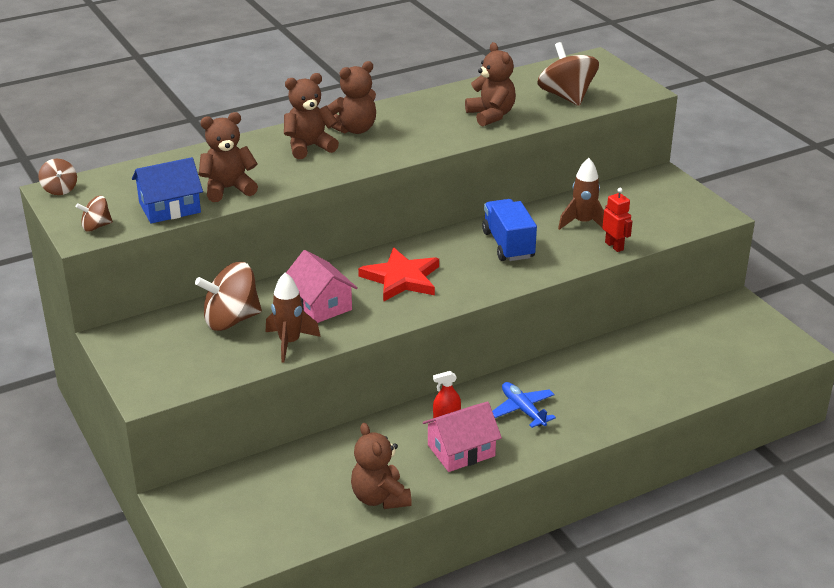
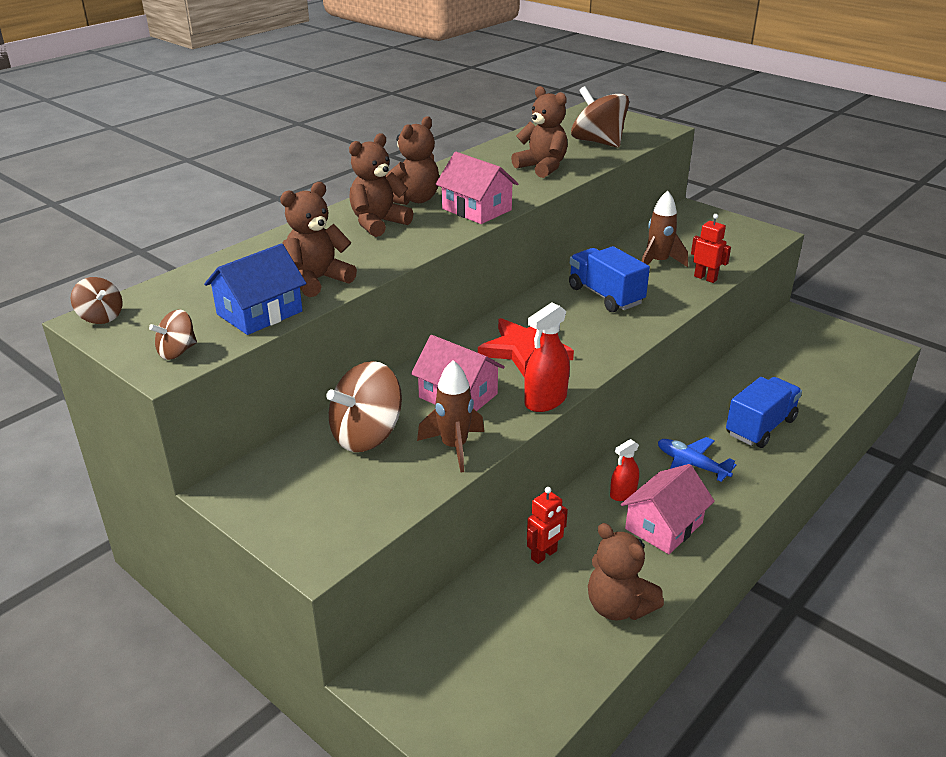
camera: 20 degrees left, 0 degrees up
none -> pink house [436,152,519,224]
none -> red spray bottle [524,302,570,412]
none -> red robot [527,487,568,564]
none -> blue truck [726,377,802,448]

